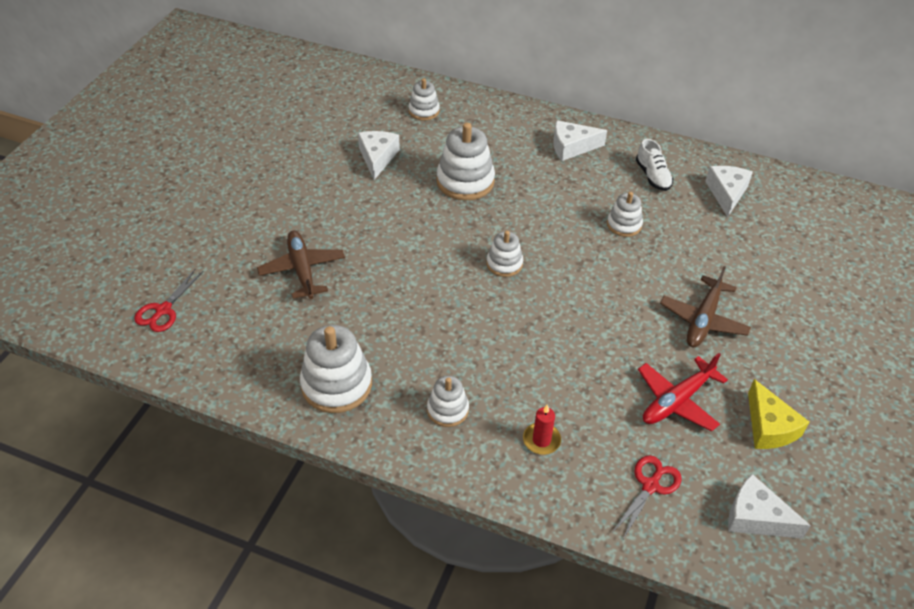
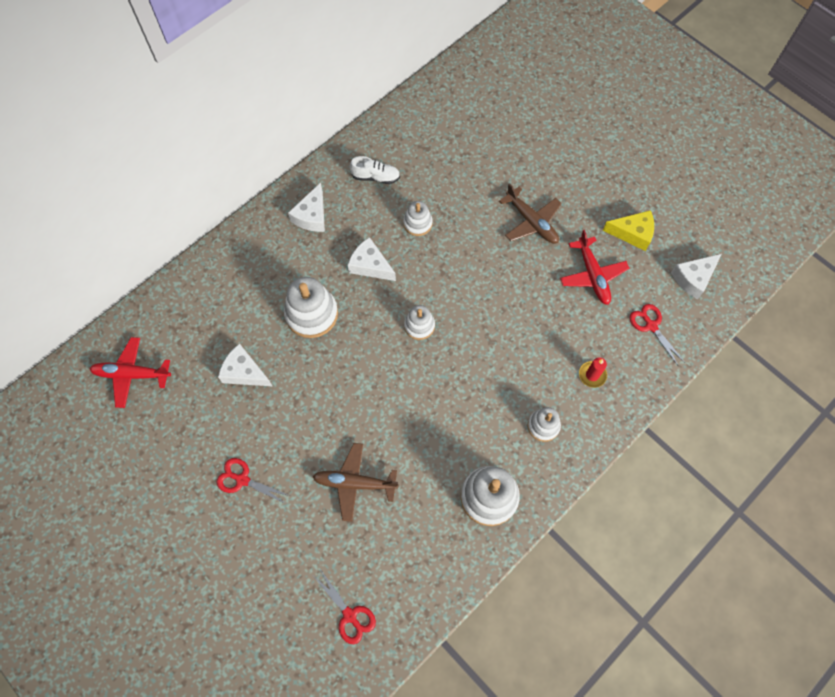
camera: 65 degrees left, 20 degrees up
white stacking toy [409,78,440,120] -> none
white cheese [705,166,753,217] -> white cheese moved to [348,237,396,281]
none -> red plane [90,337,171,408]
none -> red scissors [216,458,290,504]

